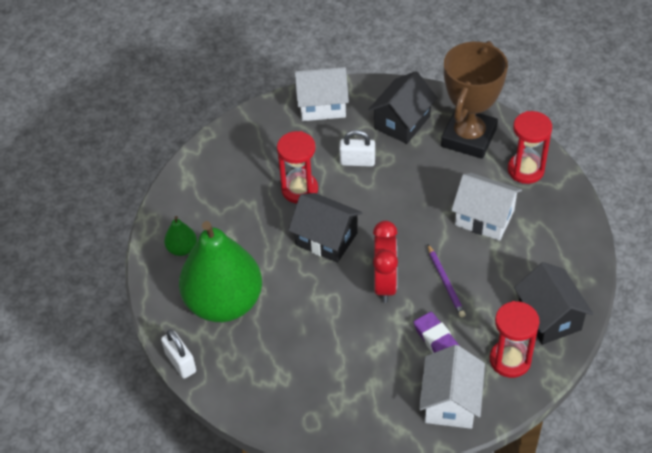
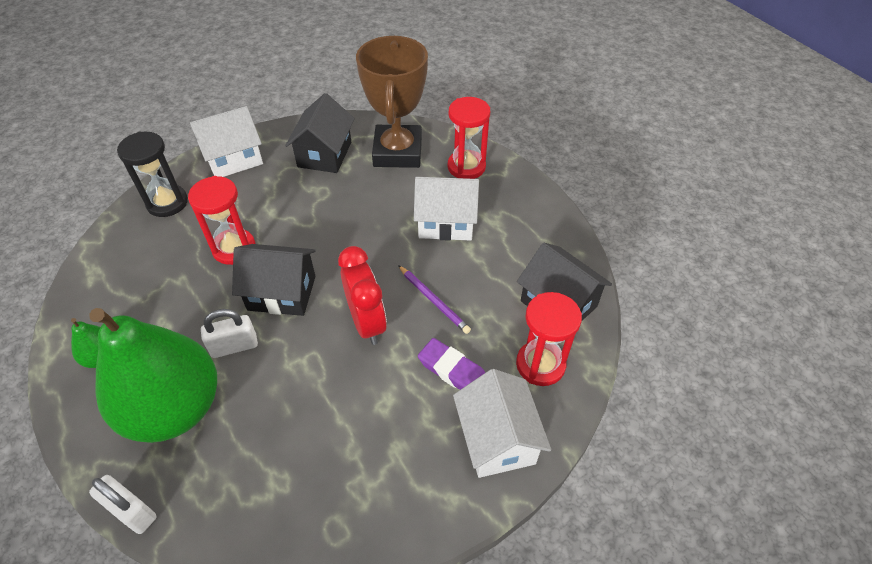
camera: 25 degrees left, 0 degrees up
white padlock [339,130,375,167] -> white padlock moved to [201,309,258,358]
none -> black hourglass [117,132,188,217]

